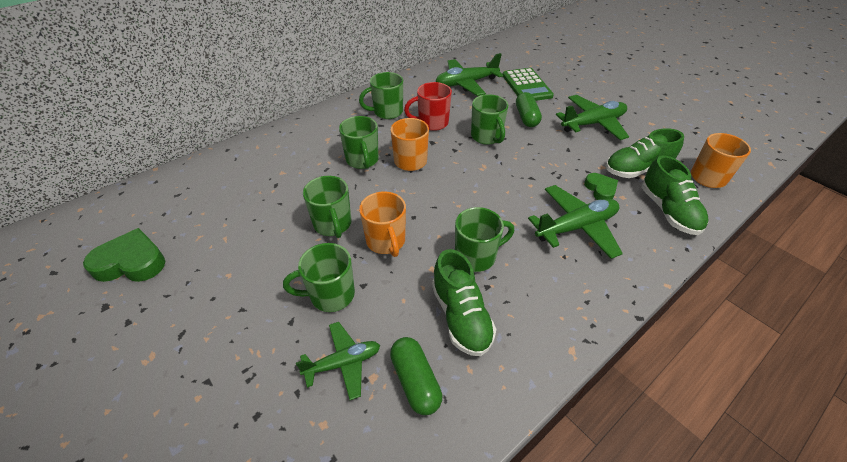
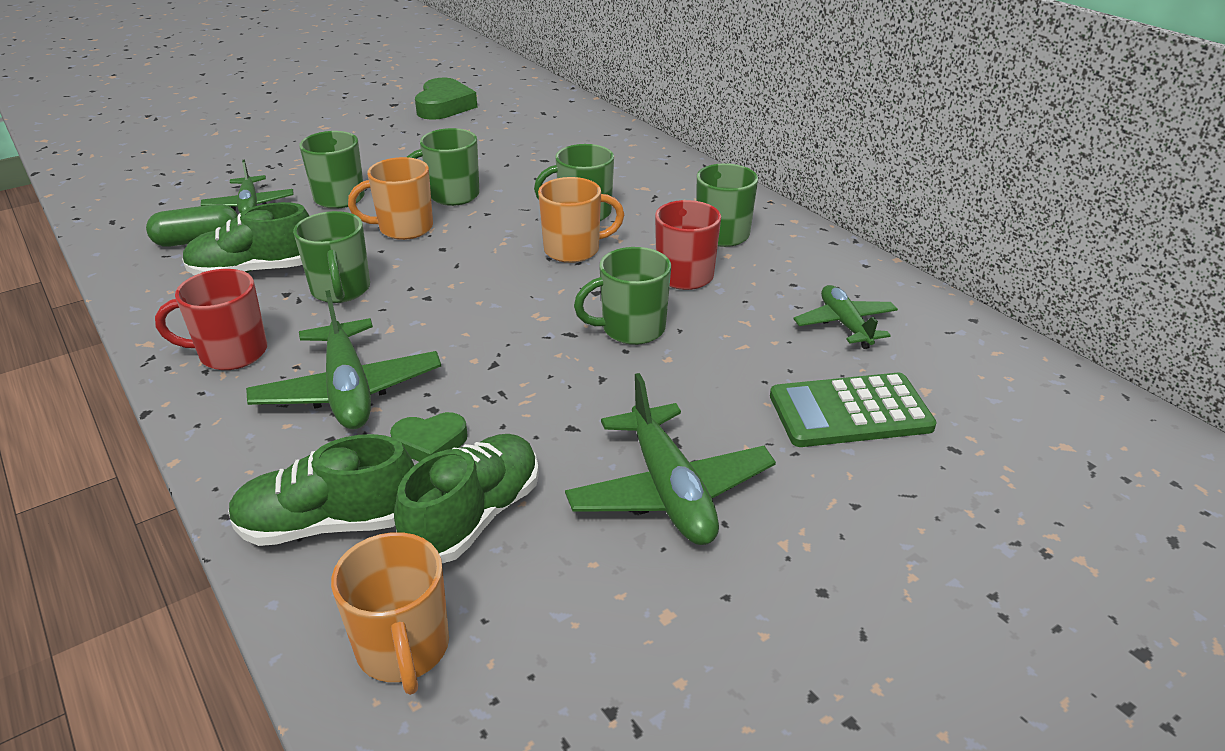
camera: 95 degrees right, 10 degrees down
green plane [436,53,503,96] -> green plane [793,285,898,349], size x0.64
green capsule [516,92,542,127] -> none
green shoe [606,128,684,178] -> green shoe turned 45 degrees clockwise [394,434,539,563]
none -> red mug [155,269,267,370]

